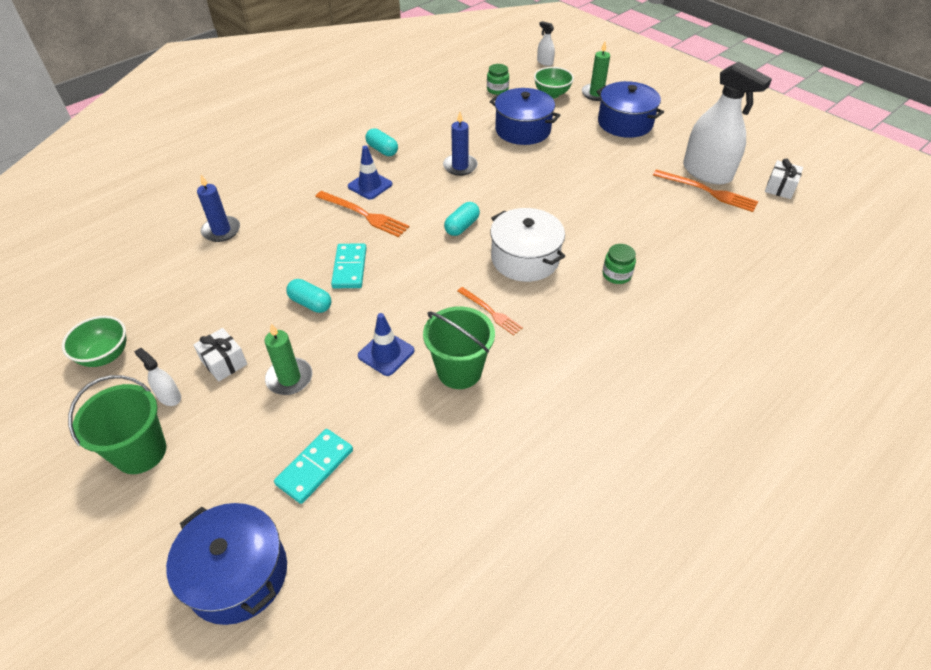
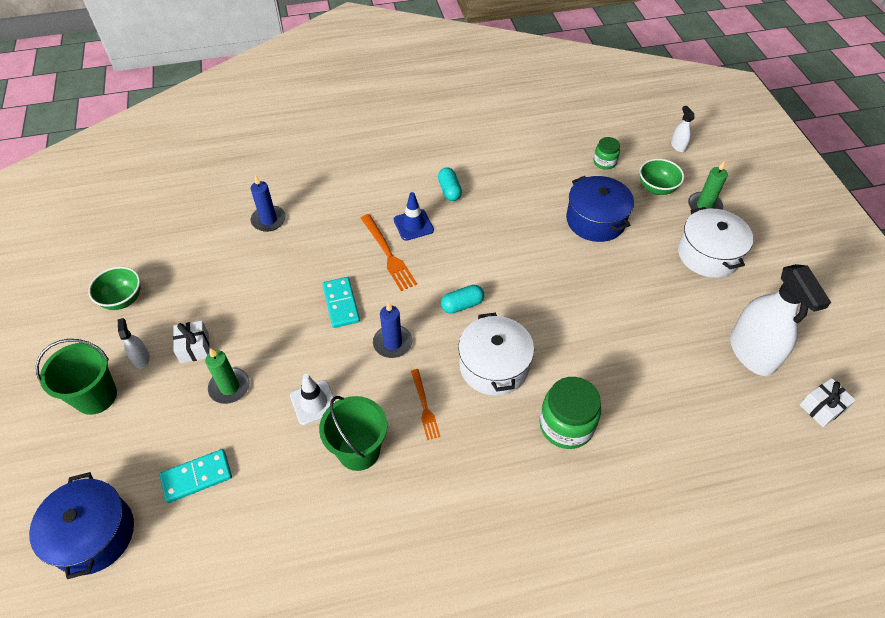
camera: 30 degrees right, 5 degrees up
turquoise capsule [286,279,331,313] -> none
turquoise domino [331,243,366,288] -> turquoise domino turned 45 degrees counterclockwise [322,277,360,328]
blue traffic cone [358,313,414,376] -> white traffic cone [290,374,336,425]
blue candle [443,112,478,176] -> blue candle moved to [373,302,412,358]
blue pot [596,81,664,138] -> white pot [678,207,753,278]
green jar [603,244,636,284] -> green jar [539,377,601,449], size x1.78
orange fork [653,170,758,212] -> none

